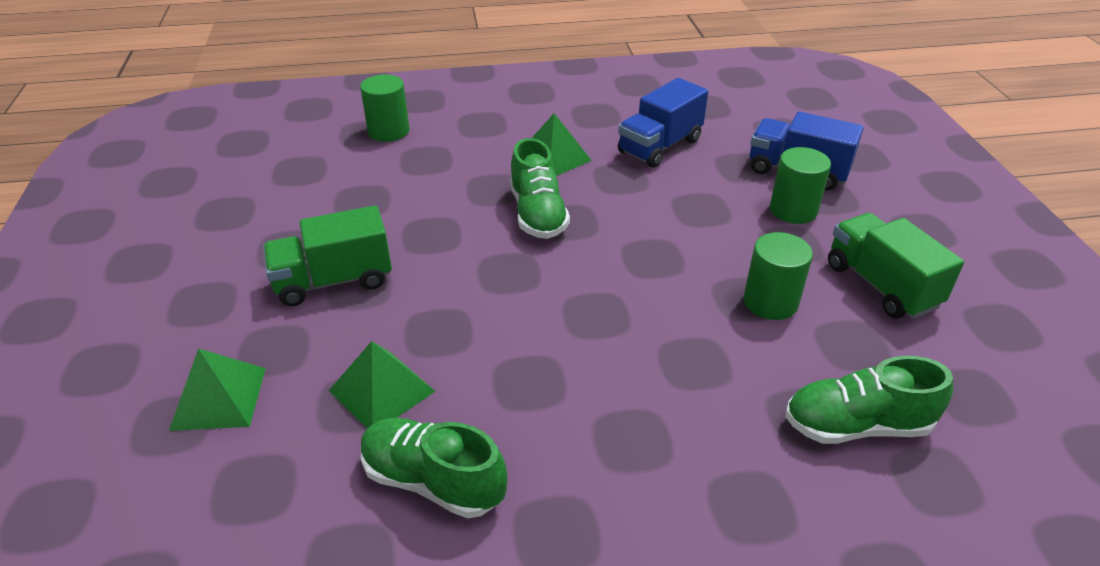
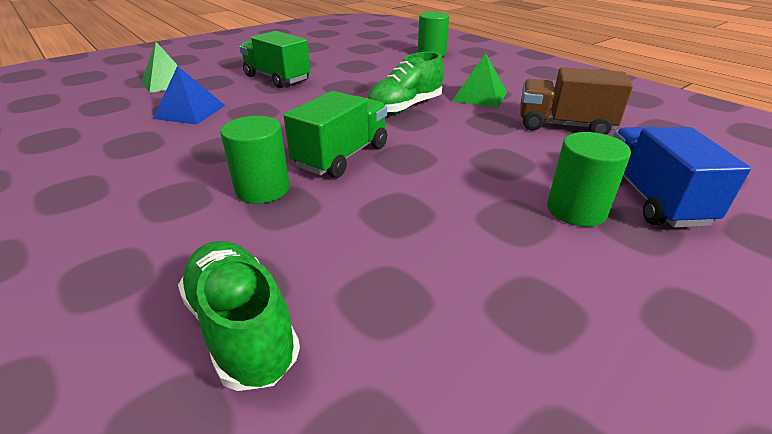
camera: 60 degrees right, 5 degrees down
green pyramid [329,341,436,428] -> blue pyramid [153,66,225,125]
green shoe [361,418,508,518] -> none
blue truck [618,78,708,168] -> brown truck [520,67,633,135]
green cylinder [744,232,813,320] -> green cylinder moved to [220,116,290,204]
green truck [828,213,964,319] -> green truck moved to [284,91,387,178]

